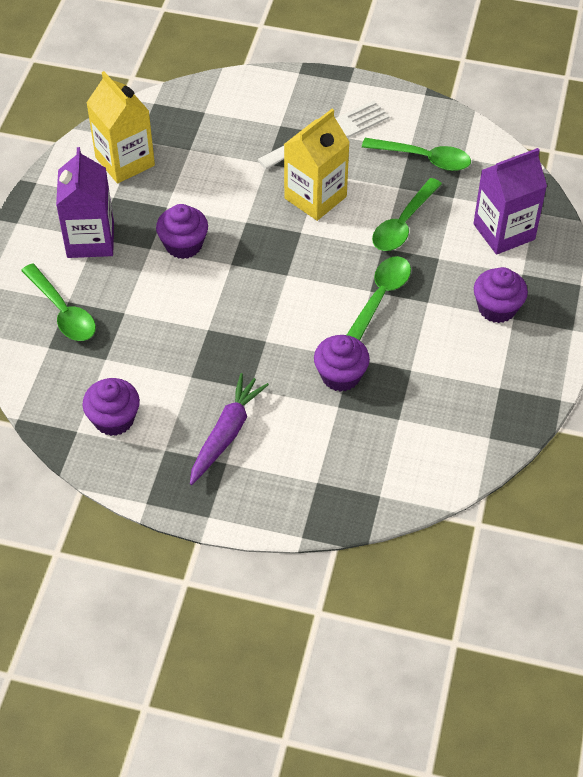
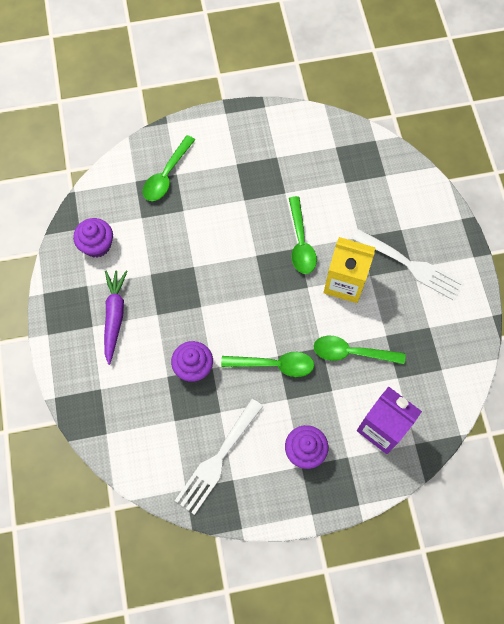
camera: 65 degrees right, 15 degrees up
purple carton [56,147,114,258] -> none
yellow carton [86,71,155,183] -> none
purple cupcake [156,204,208,259] -> none
purple carrot [190,373,269,485] -> purple carrot turned 90 degrees counterclockwise [104,271,128,365]
green spoon [362,138,471,171] -> green spoon moved to [289,196,317,274]
none -> white fork [175,399,263,515]

